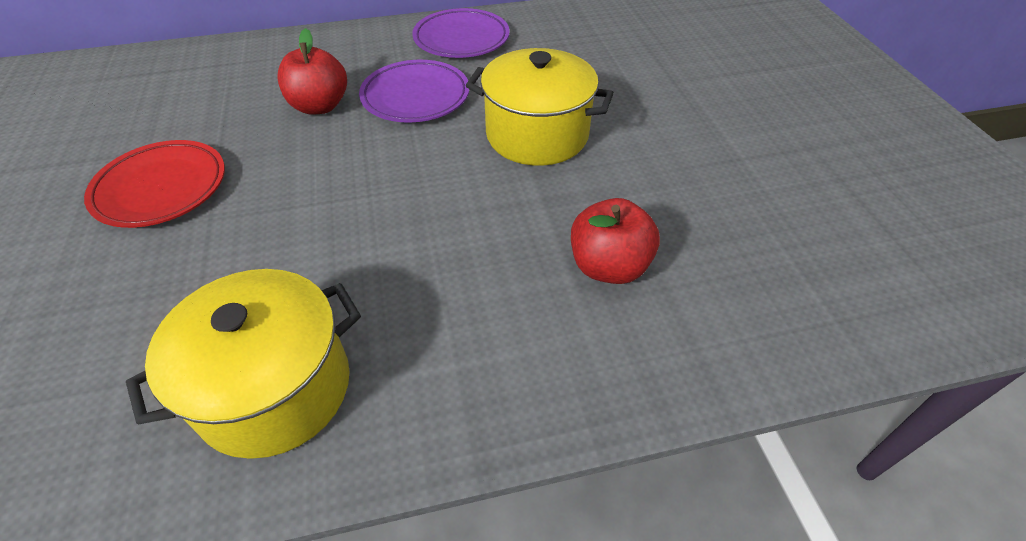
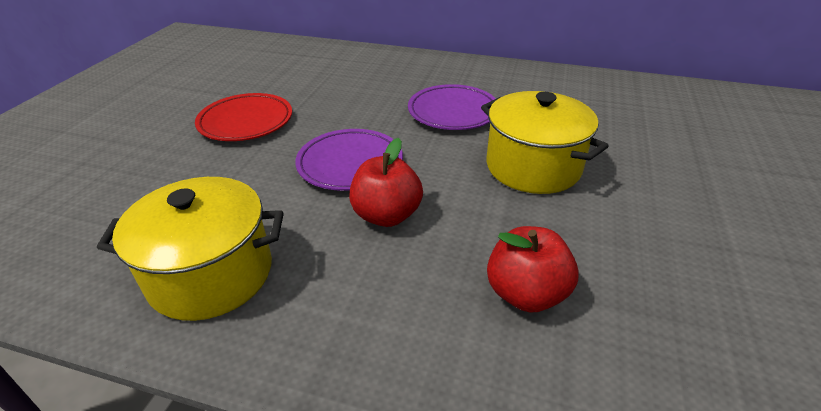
camera: 30 degrees right, 10 degrees down
red apple [278,28,347,115] -> red apple moved to [349,138,423,227]
purple plate [412,8,510,58] -> purple plate moved to [295,129,403,191]

